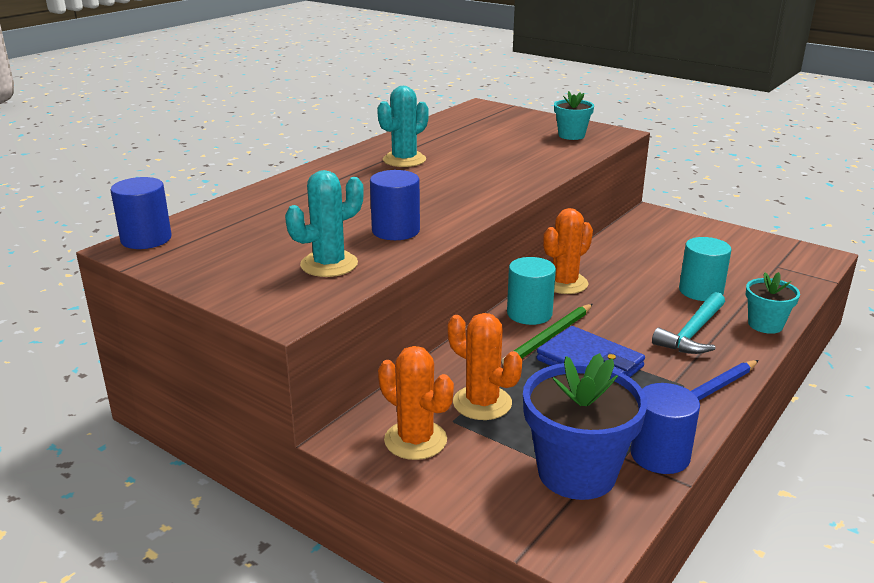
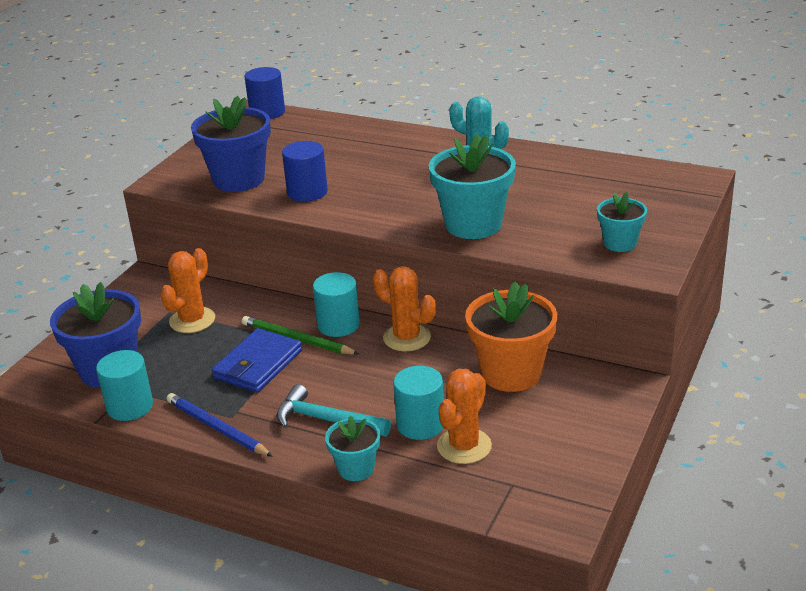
camera: 80 degrees right, 5 degrees up
turquoise cactus [285,170,364,277] -> blue flower pot [191,96,271,192]
orange cactus [378,346,454,460] -> orange cactus moved to [437,369,492,464]
blue cylinder [630,383,700,474] -> turquoise cylinder [96,350,153,421]
none -> turquoise flower pot [429,134,516,239]
none -> orange flower pot [465,281,557,392]

